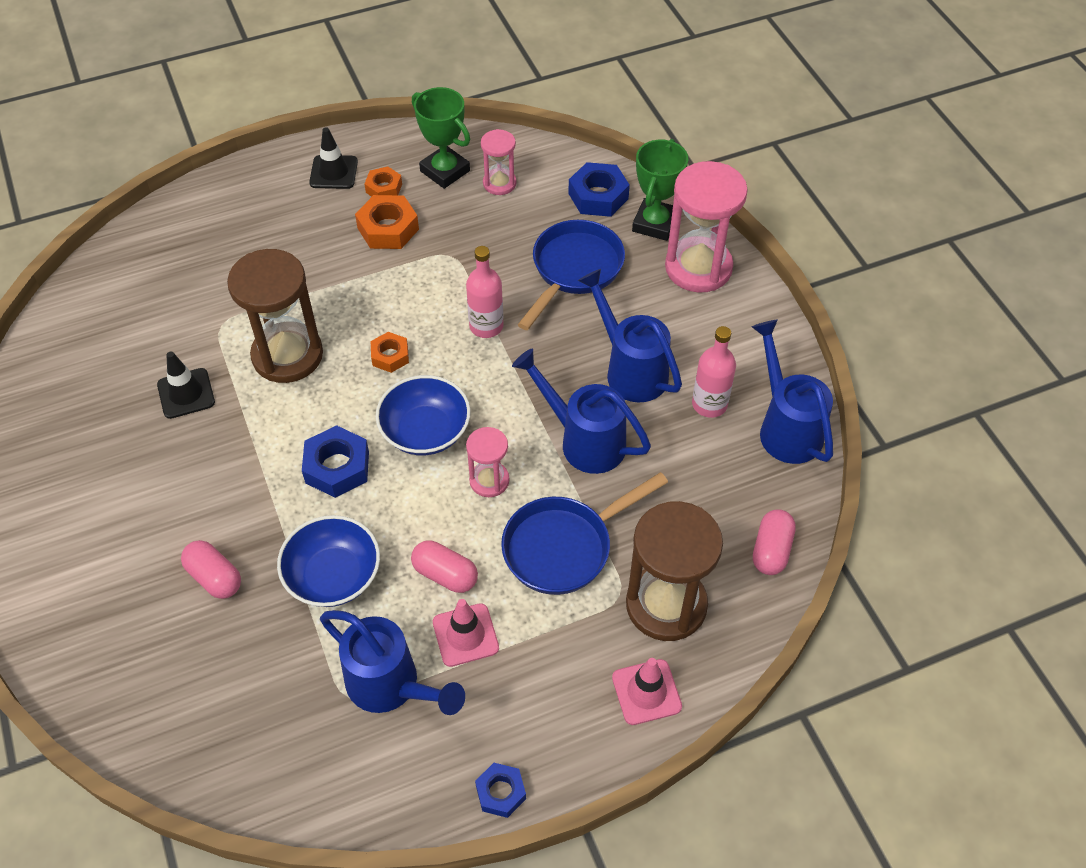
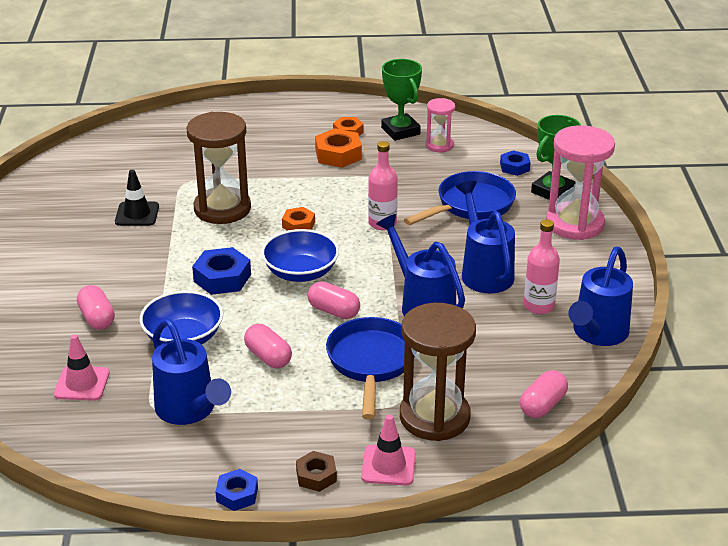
camera: 20 degrees right, 20 degrees down
black traffic cone [309,128,358,189] -> none
pink traffic cone [433,599,499,667] -> pink traffic cone moved to [54,334,110,401]
pink hourglass [466,427,510,497] -> pink capsule [308,281,360,319]
blue pan [501,472,668,595] -> blue pan turned 105 degrees clockwise [326,317,415,420]
blue nut [568,162,630,217] -> blue nut [500,150,531,176], size x0.63
blue watering can [752,320,833,464] -> blue watering can turned 150 degrees counterclockwise [568,247,633,346]
none -> brown nut [296,451,337,492]

